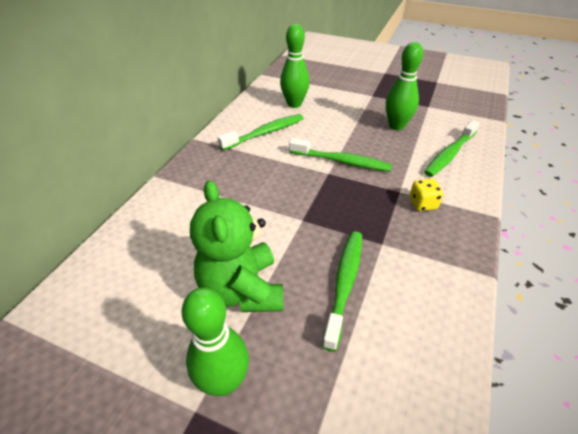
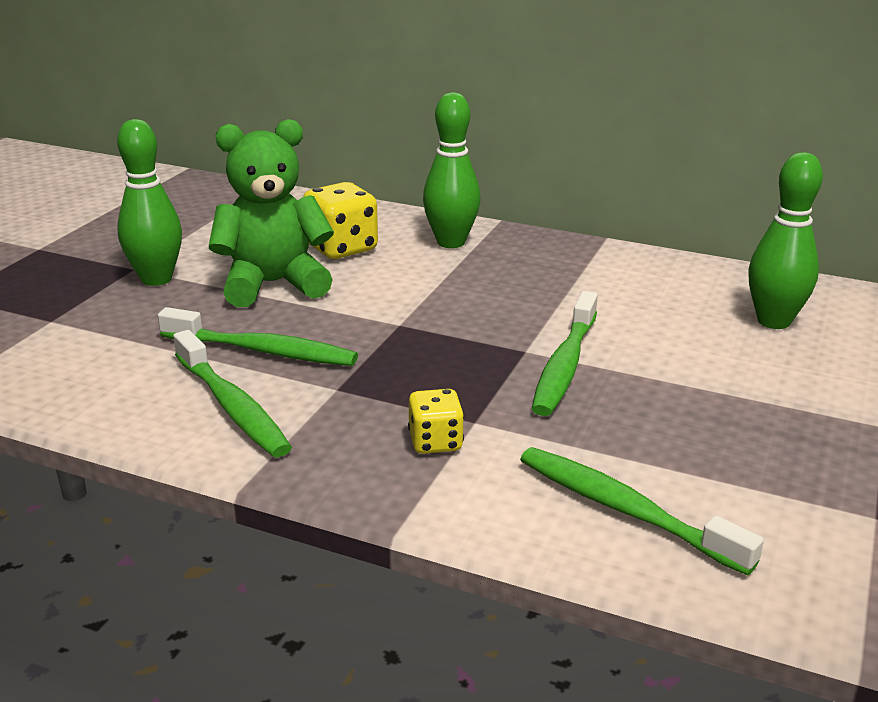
camera: 90 degrees right, 15 degrees down
green toothbrush [218,114,304,150] -> green toothbrush moved to [173,330,292,457]
green bowling pin [386,42,423,130] -> green bowling pin moved to [423,92,481,248]
none -> yellow dice [303,182,378,259]

